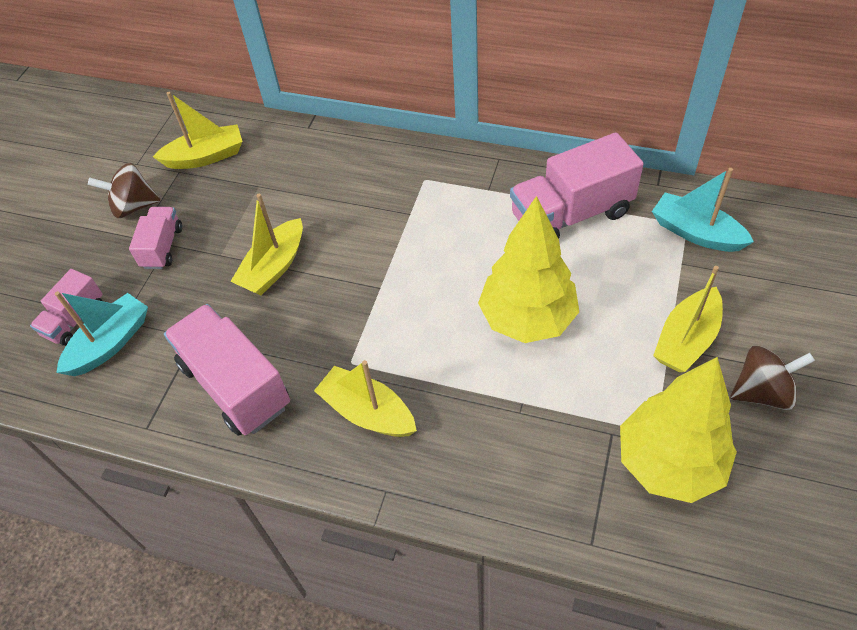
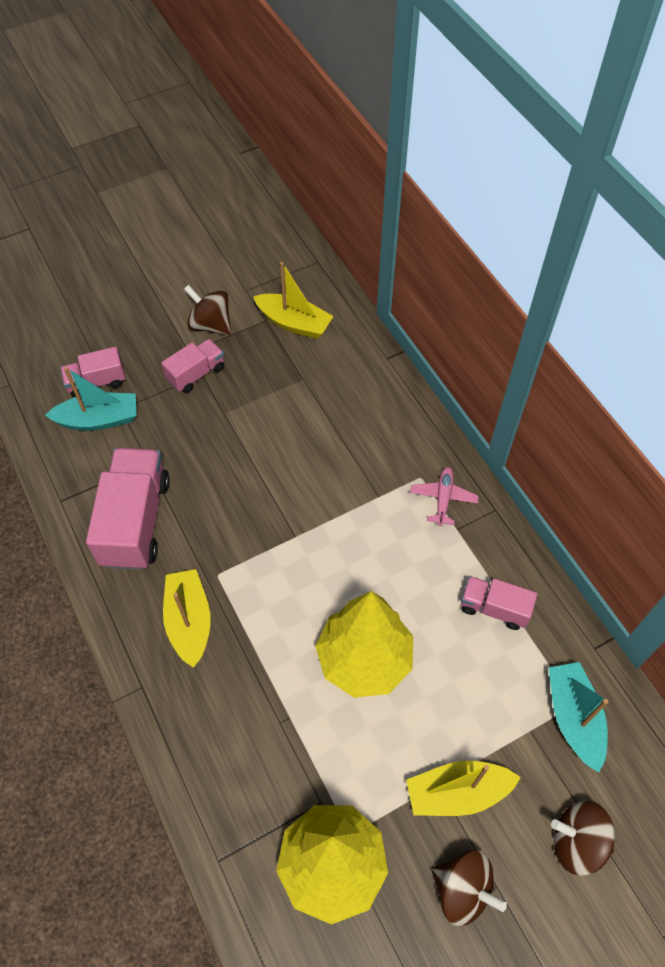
camera: 40 degrees right, 5 degrees up
yellow boat [230,194,303,295] -> none
pink truck [510,132,644,239] -> pink truck [461,576,537,630], size x0.55
none -> pink plane [410,467,479,526]
none -> brown spinning top [551,801,615,876]

